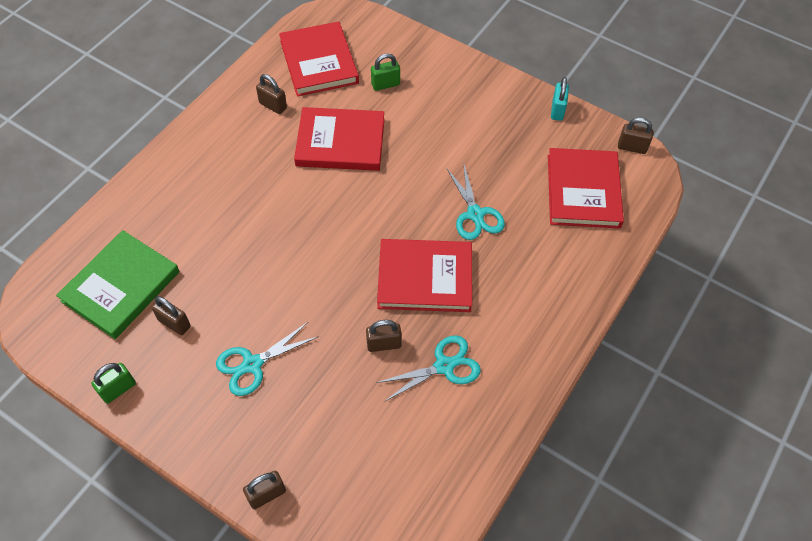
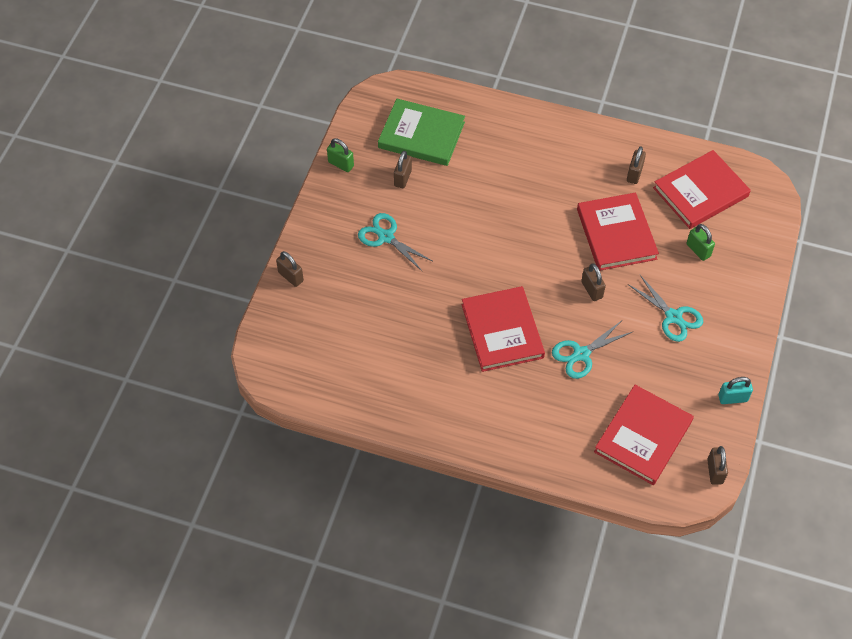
camera: 75 degrees right, 0 degrees up
brown padlock [366,320,402,352] -> brown padlock moved to [581,263,606,301]
turquoise scissors [376,335,481,402] -> turquoise scissors moved to [628,275,703,342]
red book [548,148,624,229] -> red book turned 45 degrees counterclockwise [594,385,694,485]

